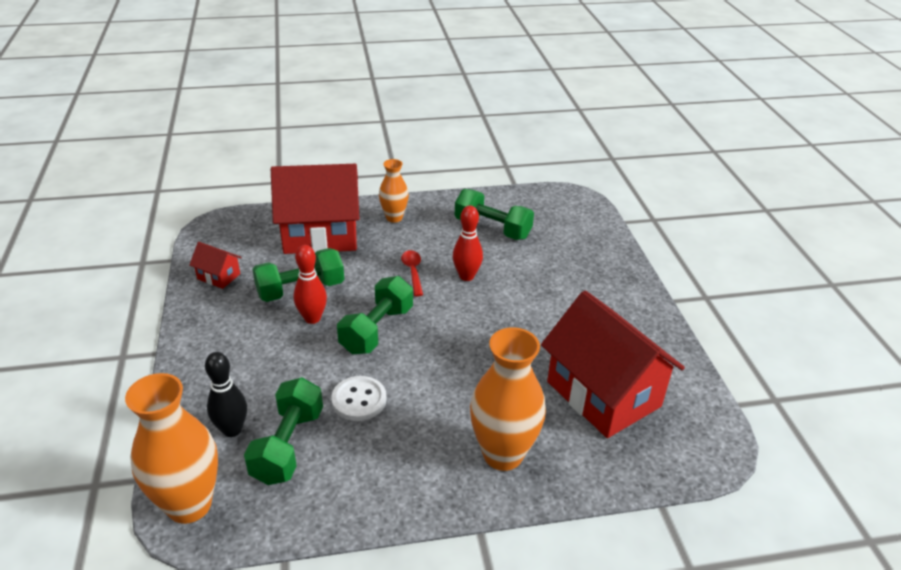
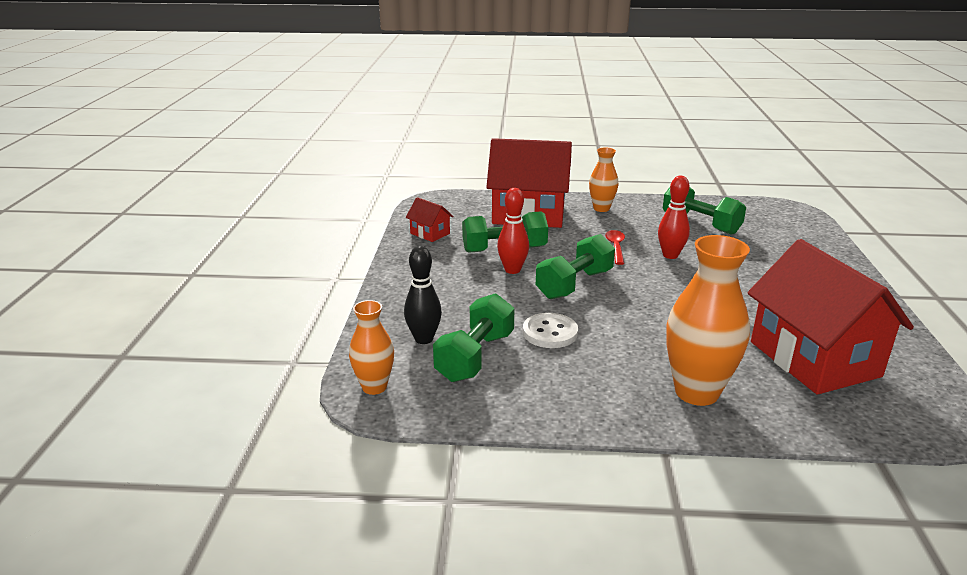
camera: 15 degrees right, 10 degrees down
orange vase [125,373,218,524] -> orange vase [349,300,394,395], size x0.58

